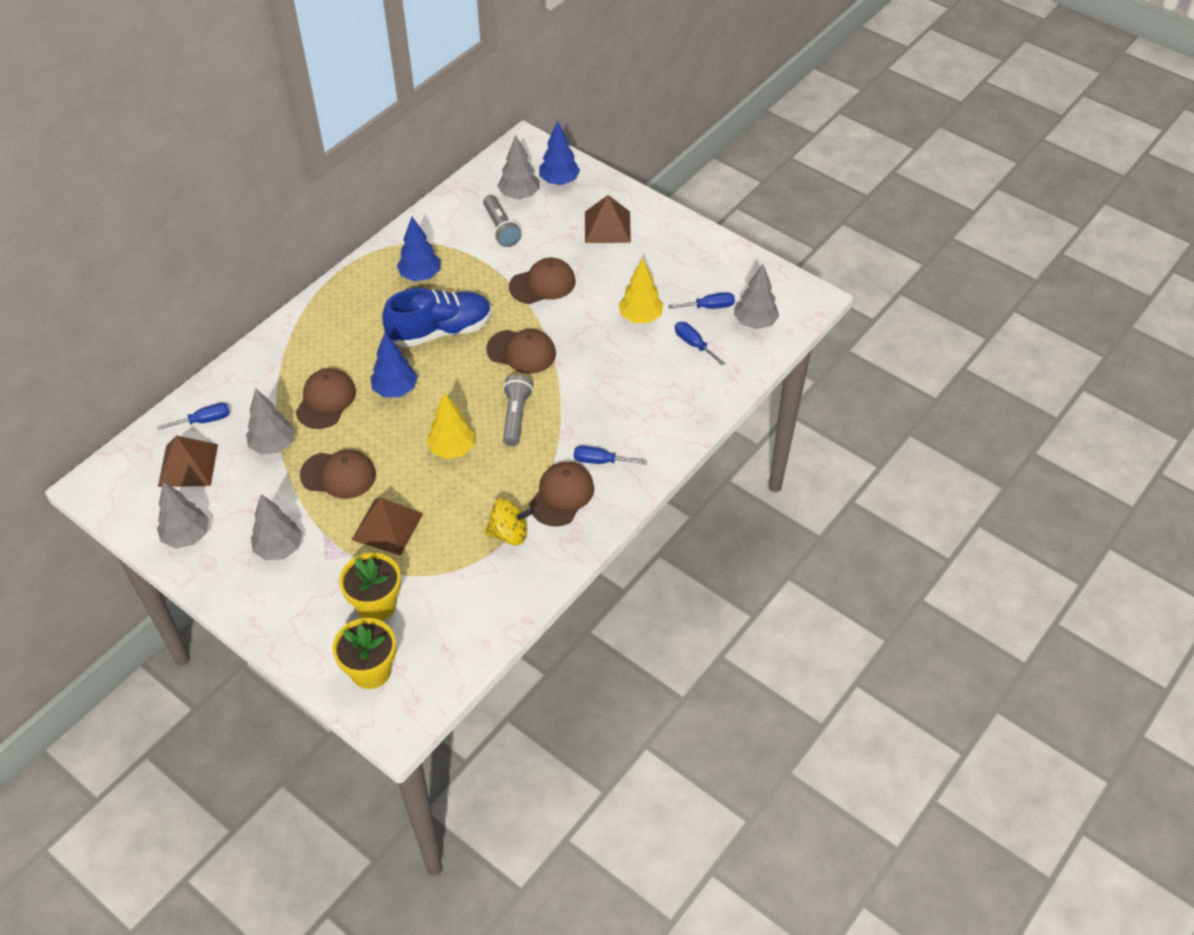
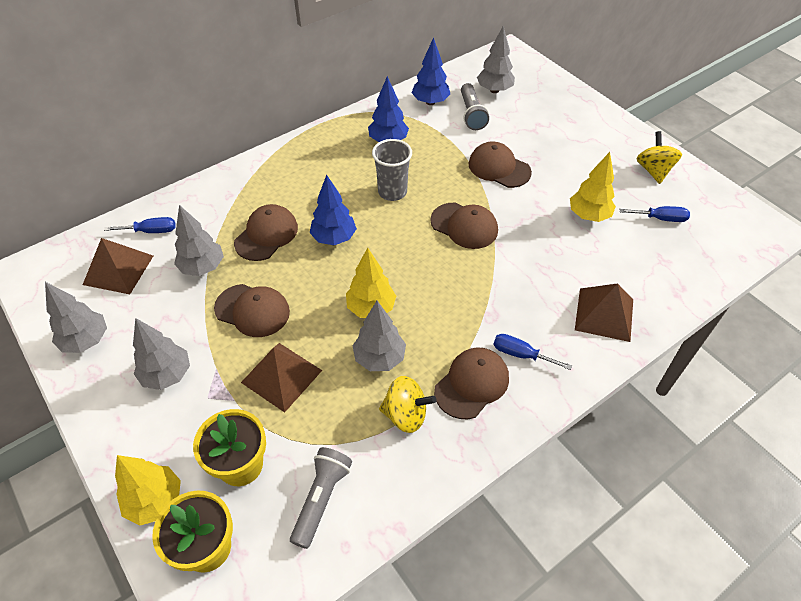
camera: 15 degrees right, 0 degrees up
blue shoe [382,288,492,348] -> grey cup [372,139,412,201]
grey flashlight [503,374,533,446] -> grey flashlight moved to [290,447,352,549]
brown cap [509,258,575,304] -> brown cap turned 135 degrees counterclockwise [468,142,532,188]
blue tree [539,121,580,185] -> blue tree moved to [412,37,450,105]
brown pyramid [585,195,631,243] -> brown pyramid moved to [575,283,633,342]
blue screwdriver [675,322,726,366] -> none
grey tree [734,264,779,329] -> grey tree moved to [352,301,406,371]
none -> yellow tree [115,455,181,525]
none -> yellow spinning top [637,131,682,184]

